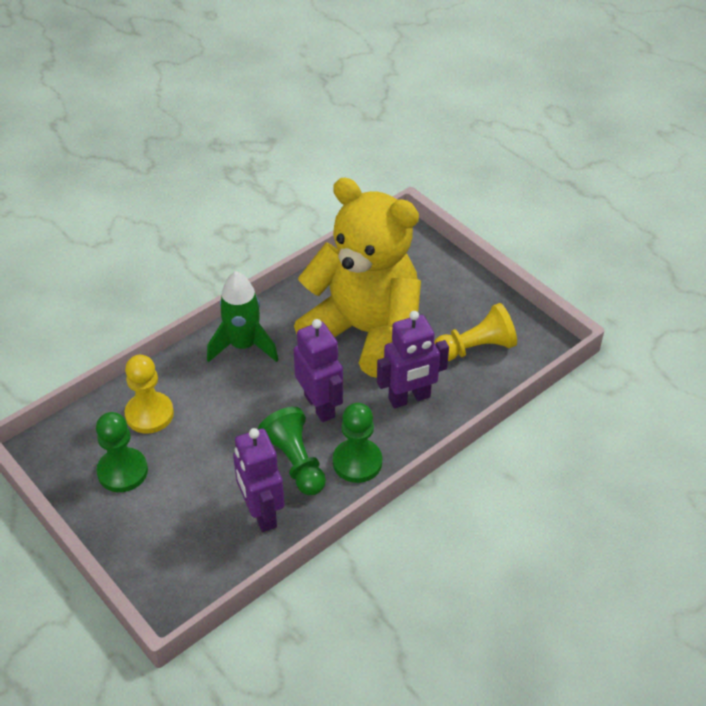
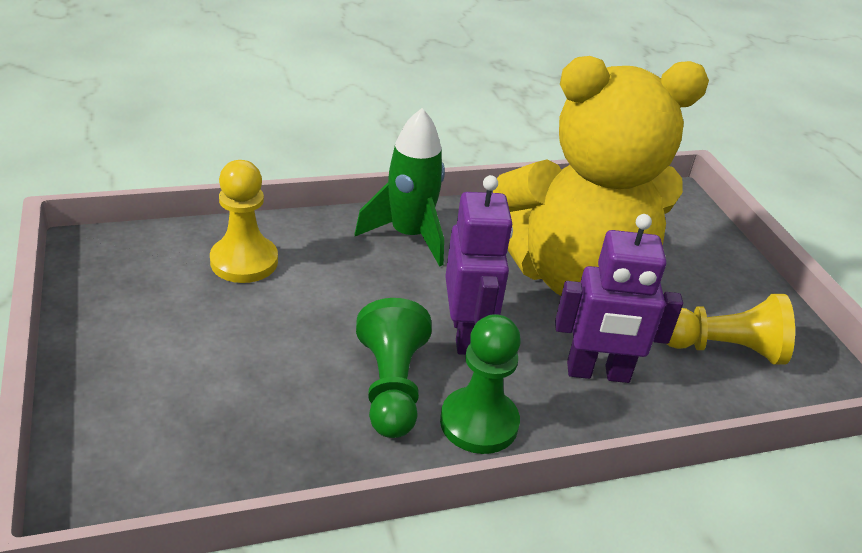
camera: 20 degrees right, 10 degrees down
green pawn [96,412,148,492] -> none
purple robot [233,428,285,532] -> none
yellow teddy bear [294,178,421,378] -> yellow teddy bear turned 120 degrees clockwise [493,56,709,296]

